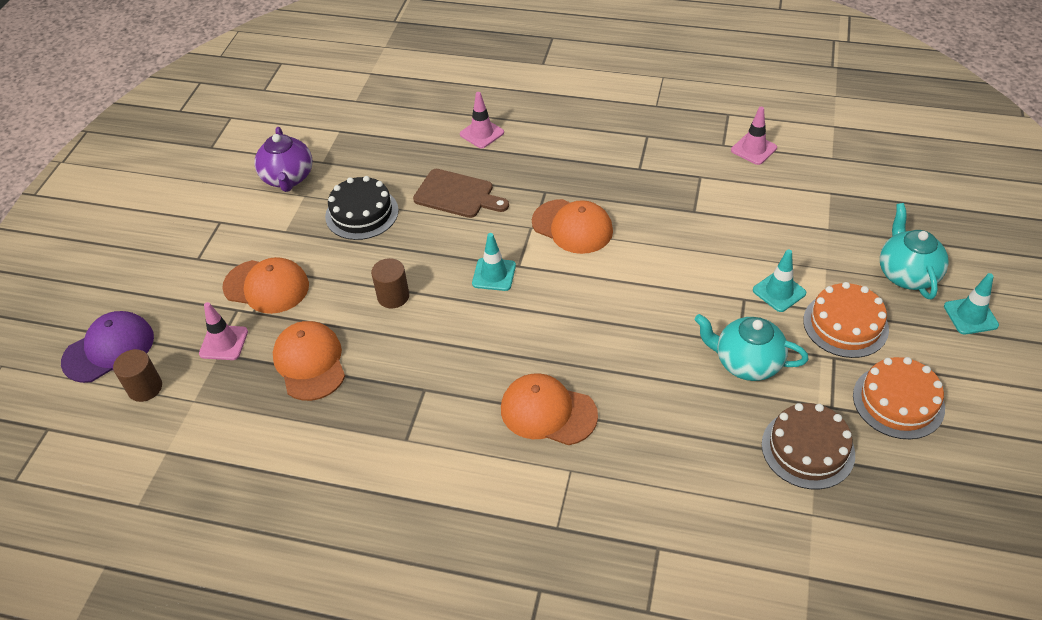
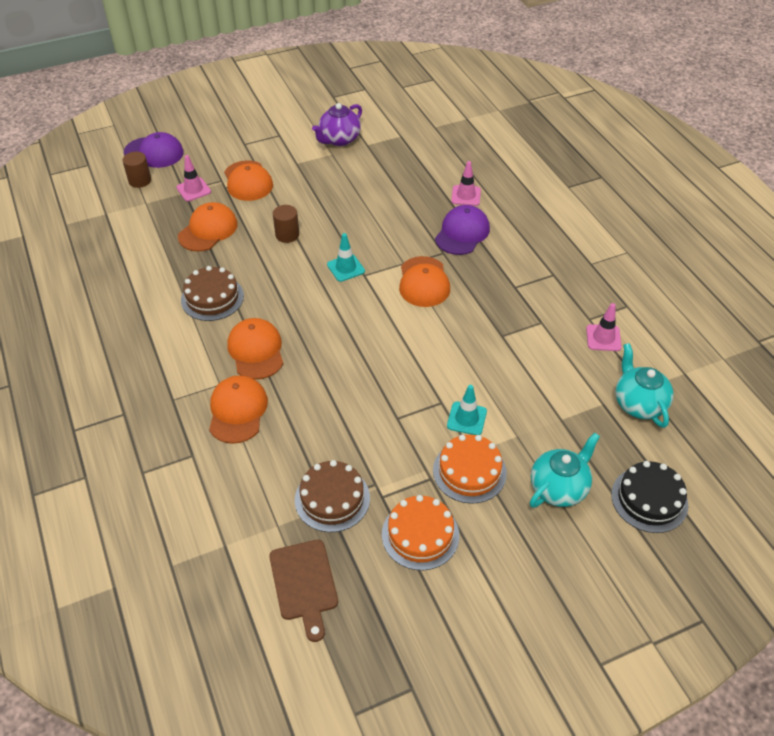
camera: 50 degrees right, 0 degrees up
black cake [325,176,399,240] -> black cake moved to [611,461,688,533]
brown cutting board [413,169,509,218] -> brown cutting board moved to [269,540,338,642]
turquoise teapot [694,314,808,381] -> turquoise teapot moved to [615,343,674,428]
turquoise traffic cone [944,273,999,335] -> none
none -> brown cake [181,266,244,321]
none -> orange cap [209,375,268,444]
none -> purple cap [435,205,490,255]

